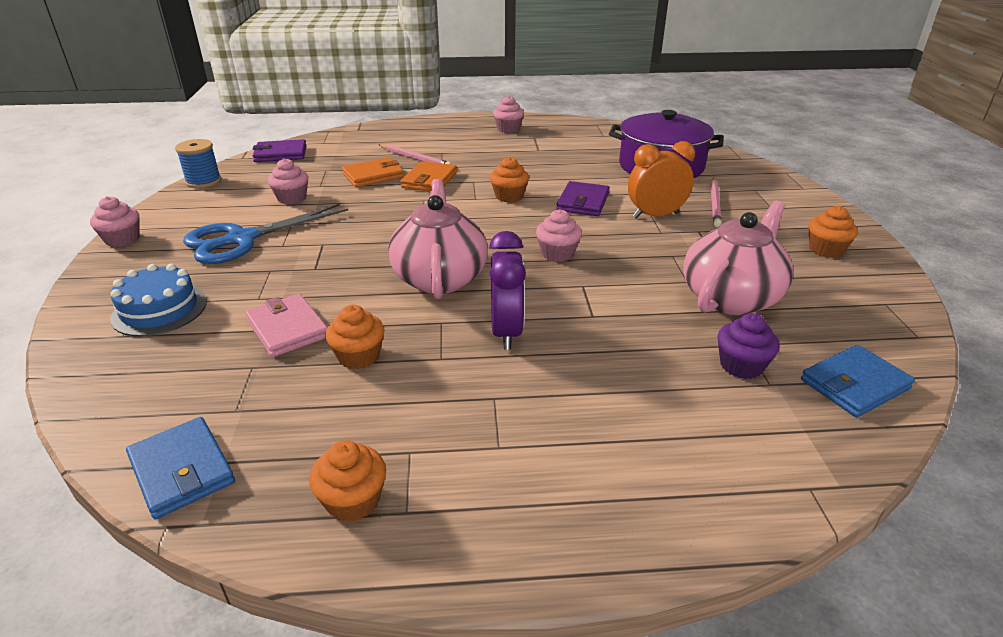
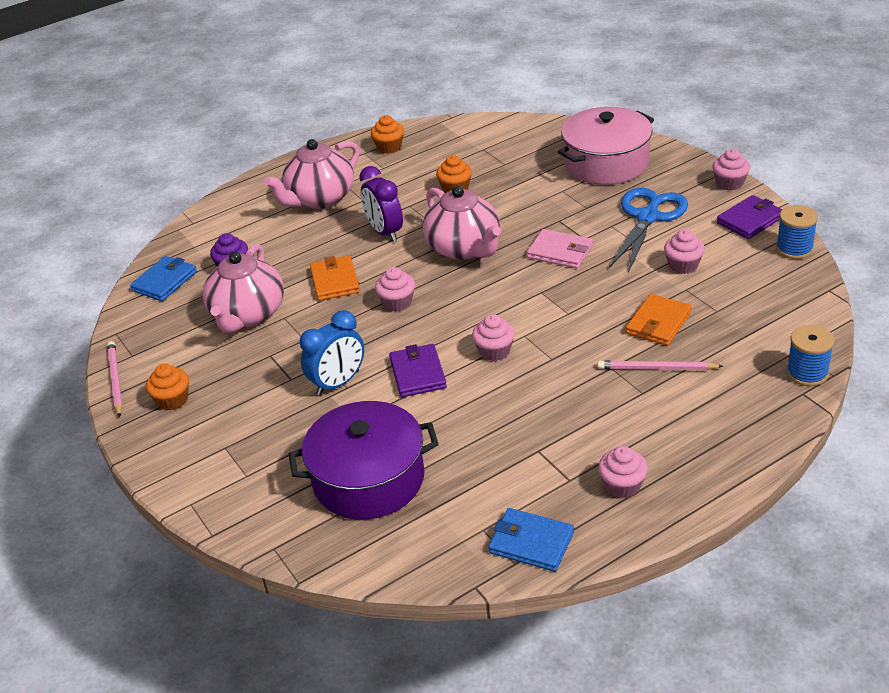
camera: 155 degrees right, 5 degrees up
blue cake [110,264,207,336] -> pink pot [558,107,654,185]
blue wallet [126,417,235,519] -> blue wallet moved to [488,508,574,572]
pink wallet [245,294,327,357] -> pink wallet moved to [527,229,593,268]
purple wallet [252,139,307,162] -> purple wallet moved to [717,195,783,239]
orange wallet [401,161,457,192] -> orange wallet moved to [310,255,360,301]
orange cupcake [490,157,529,203] -> pink cupcake [472,314,515,361]
orange clock [628,141,695,218] -> blue clock [300,310,364,396]
pink pencil [710,178,722,227] -> pink pencil moved to [107,341,123,417]
none -> pink teapot [264,139,360,209]
none -> blue spool [786,325,834,386]

